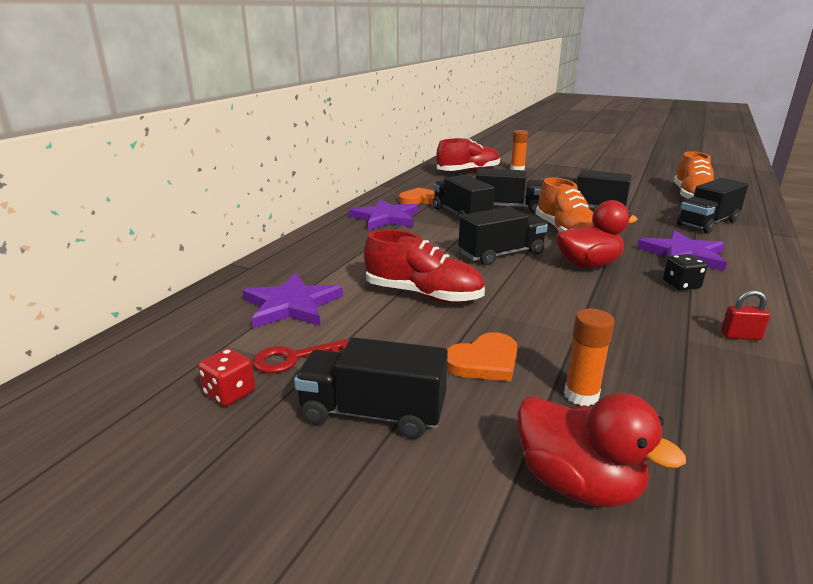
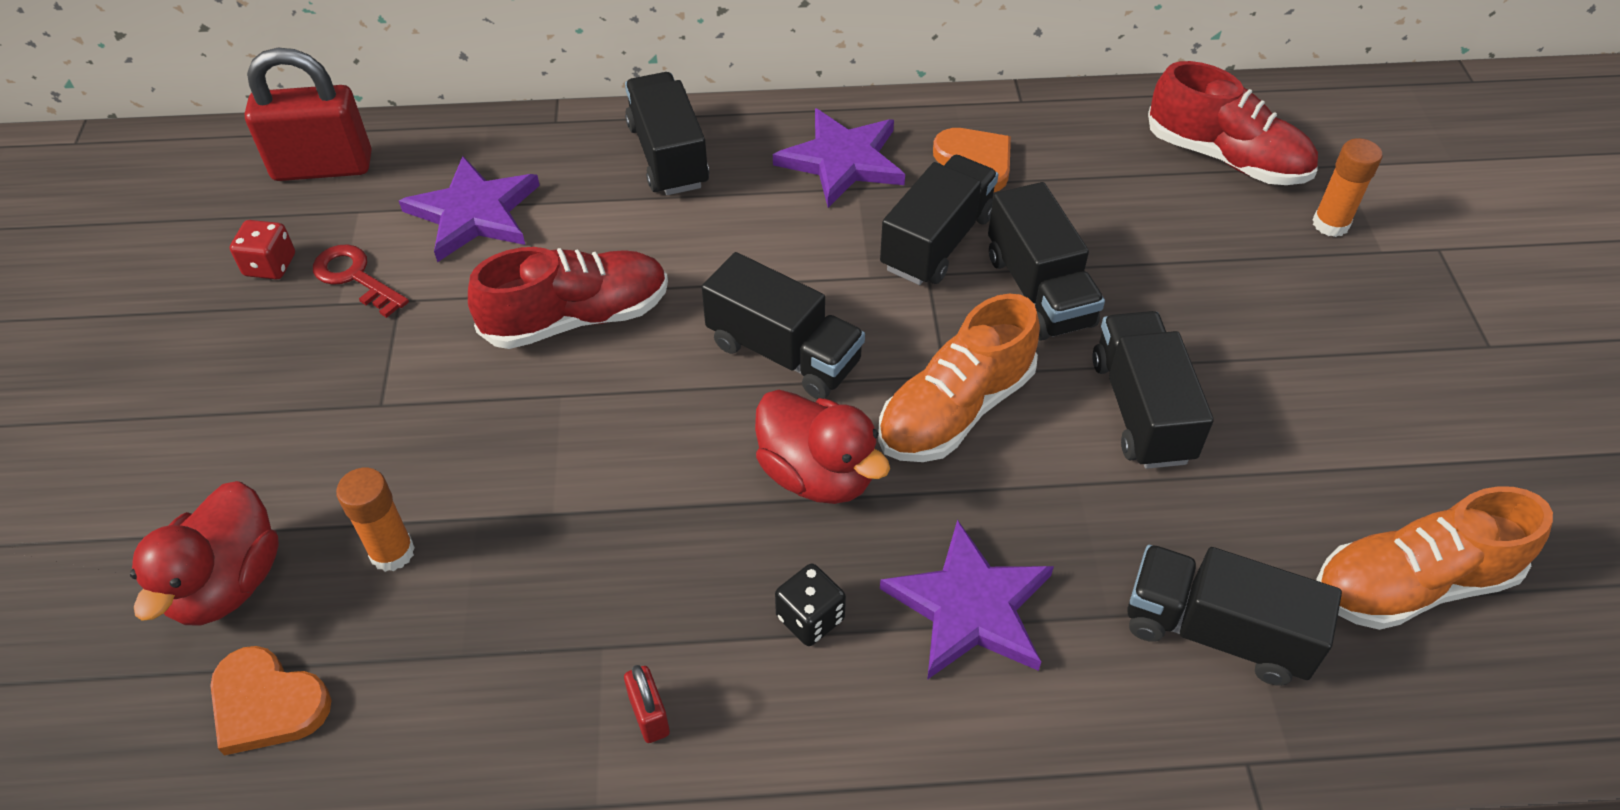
camera: 60 degrees right, 25 degrees up
black truck [294,337,448,439] -> black truck moved to [625,72,709,195]
red shoe [364,230,485,303] -> red shoe turned 105 degrees counterclockwise [468,247,668,349]
orange heart [447,332,518,381] -> orange heart moved to [210,646,331,756]
none -> red padlock [245,48,372,181]

